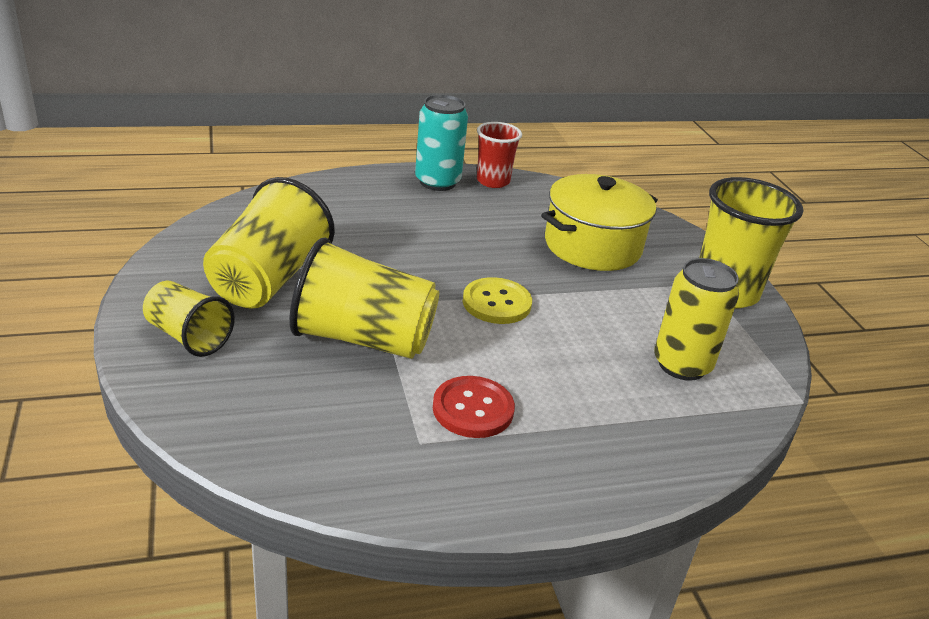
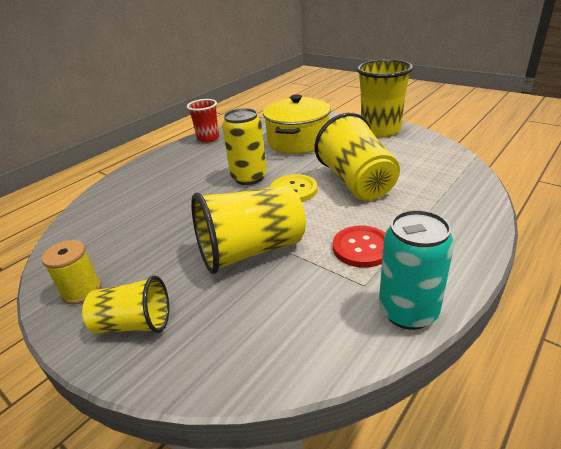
camera: 30 degrees left, 0 degrees up
yellow cup [203,177,335,309] -> yellow cup moved to [315,113,400,201]
turquoise can [415,94,468,191] -> turquoise can moved to [379,210,454,330]
yellow can [654,258,739,381] -> yellow can moved to [222,108,267,185]
none -> yellow spool [41,240,101,304]

